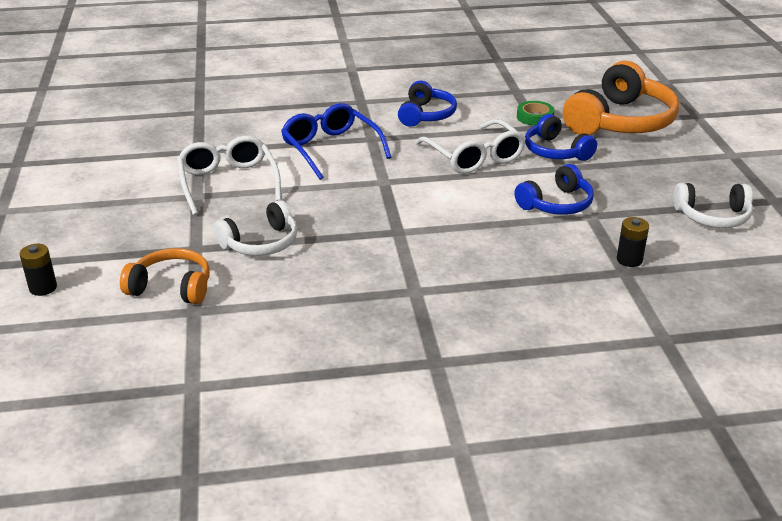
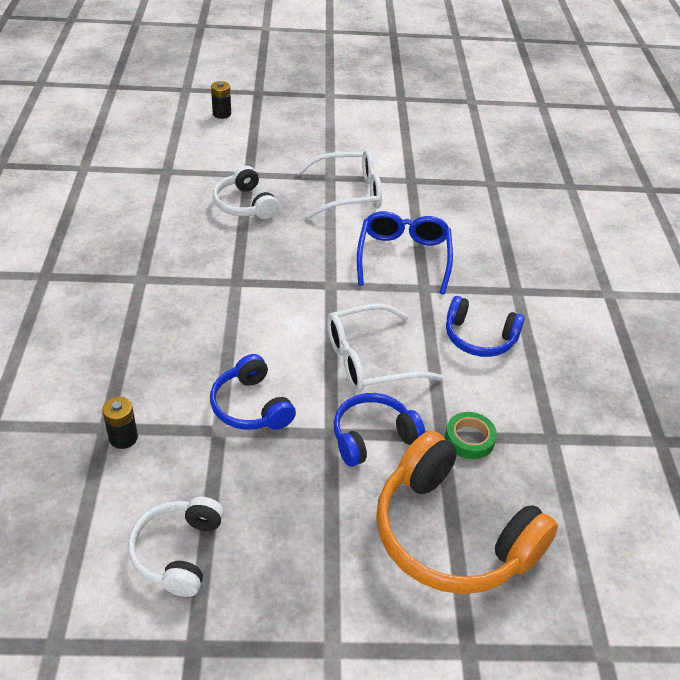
camera: 95 degrees right, 10 degrees up
orange headphones [120,248,210,304] -> none
blue glasses [281,103,391,180] -> blue glasses turned 60 degrees counterclockwise [357,211,453,294]

